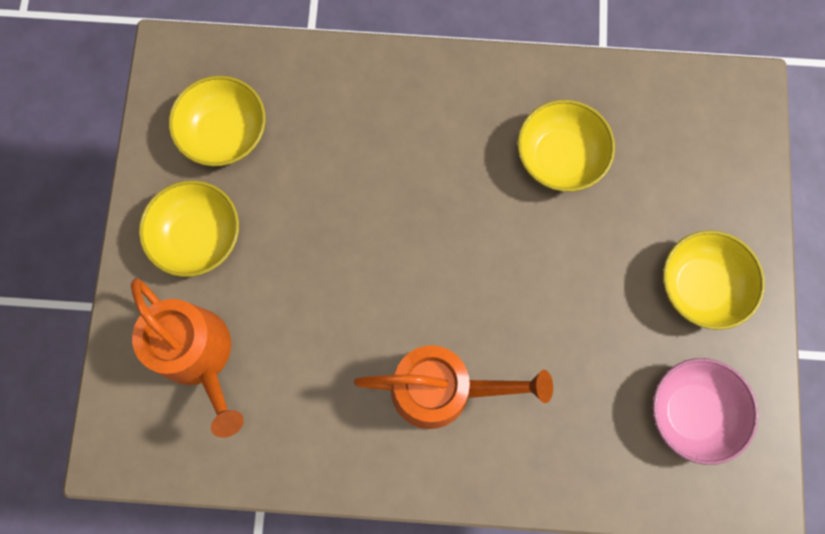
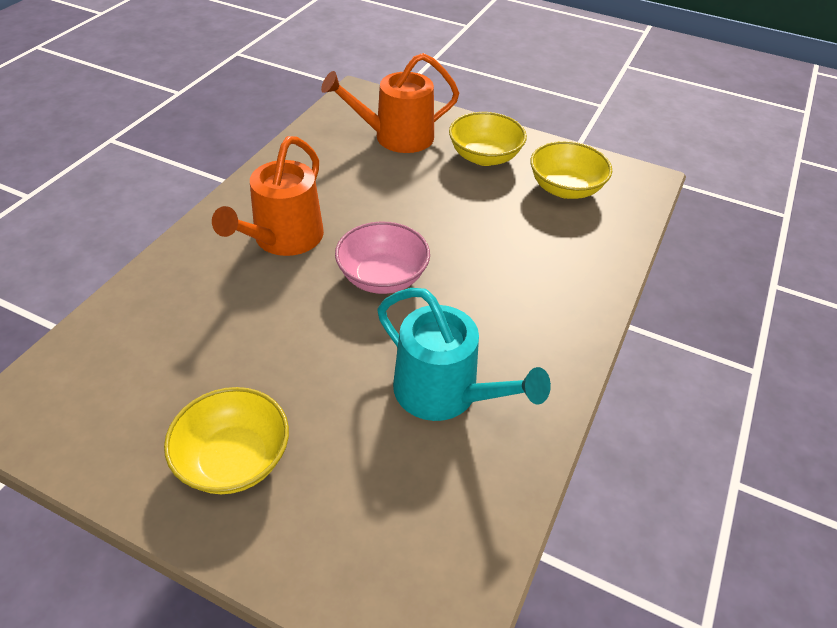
camera: 110 degrees right, 30 degrees down
yellow bowl [518,100,615,192] -> turquoise watering can [377,288,551,421]
pink bowl [653,358,758,465] -> pink bowl moved to [335,222,430,294]

